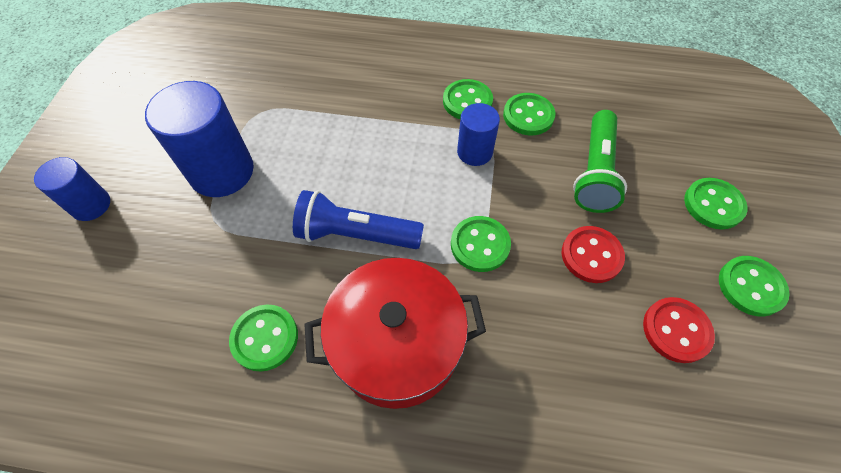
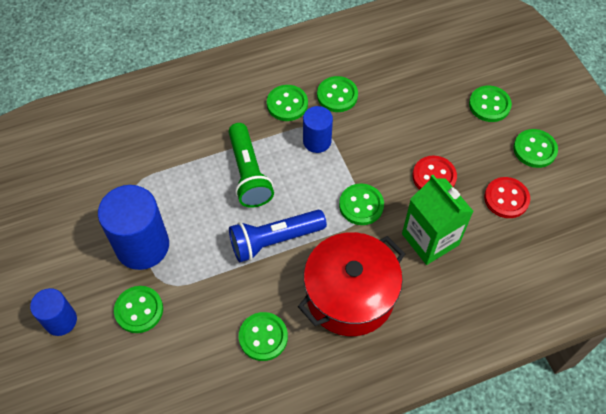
camera: 30 degrees left, 0 degrees up
green flashlight [573,110,627,213] -> green flashlight moved to [228,123,274,208]
none -> green button [114,286,163,333]
none -> green carton [402,175,474,265]

